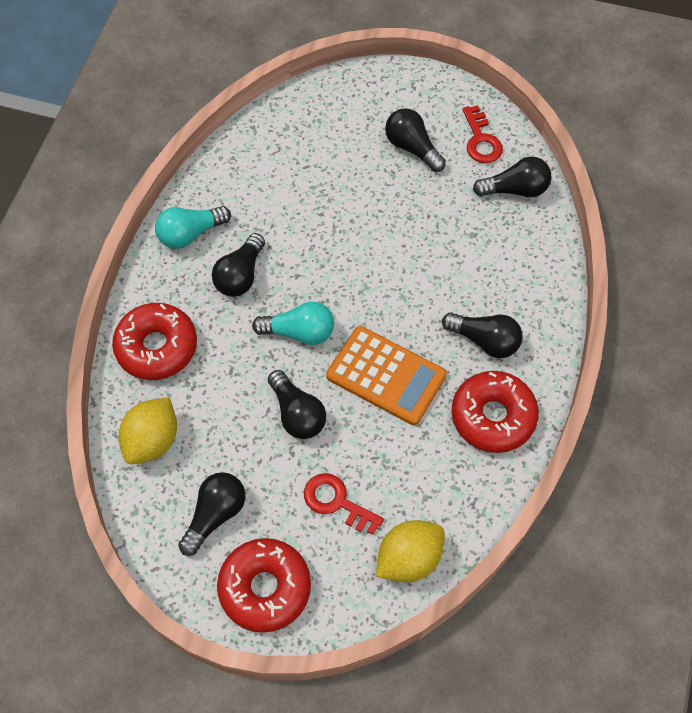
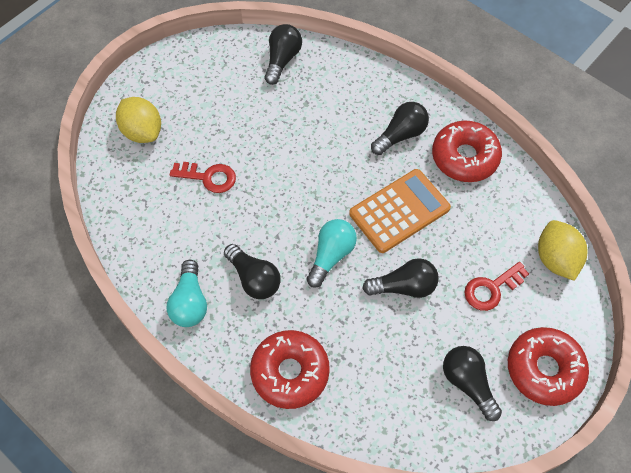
camera: 65 degrees left, 0 degrees up
yellow lemon [119,397,177,464] -> yellow lemon moved to [116,97,161,143]
black light bulb [385,108,446,172] -> none
red key [462,105,503,163] -> red key moved to [170,162,236,193]

